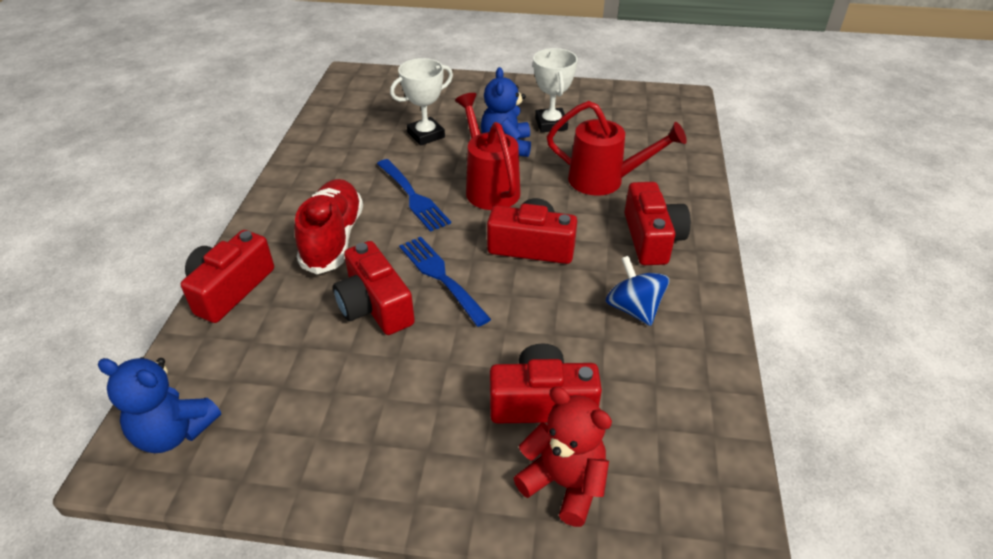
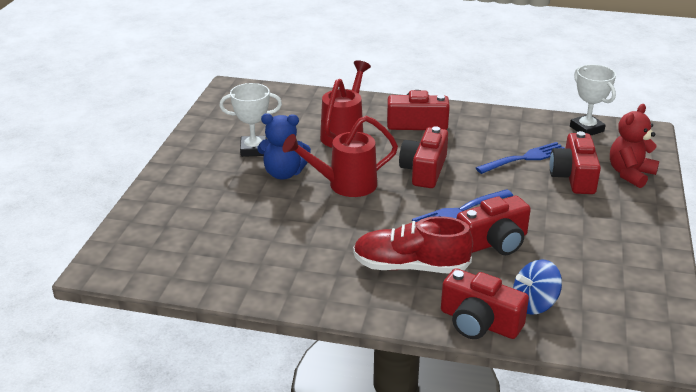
camera: 85 degrees left, 10 degrees down
blue teddy bear [98,357,221,453] -> none
blue fork [377,159,451,232] -> blue fork moved to [476,142,564,174]
white trophy [390,58,453,146] -> white trophy moved to [570,64,616,135]
blue spinning top [606,256,669,326] -> blue spinning top moved to [513,259,562,315]

